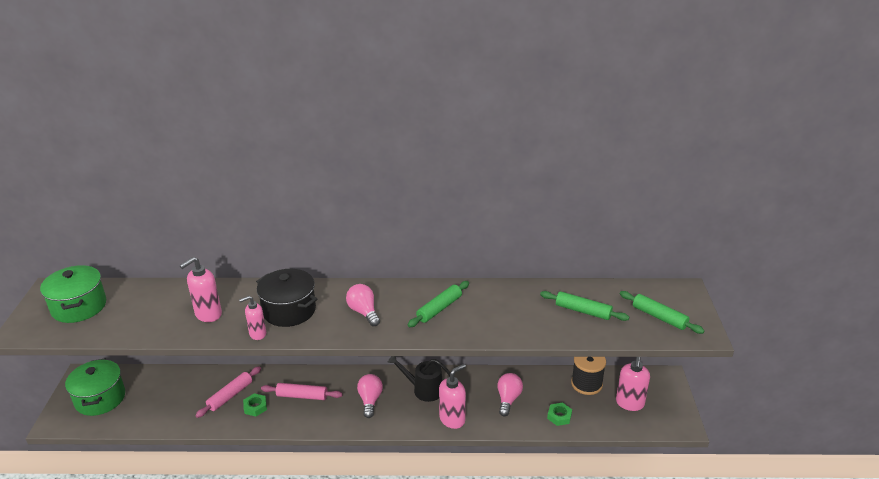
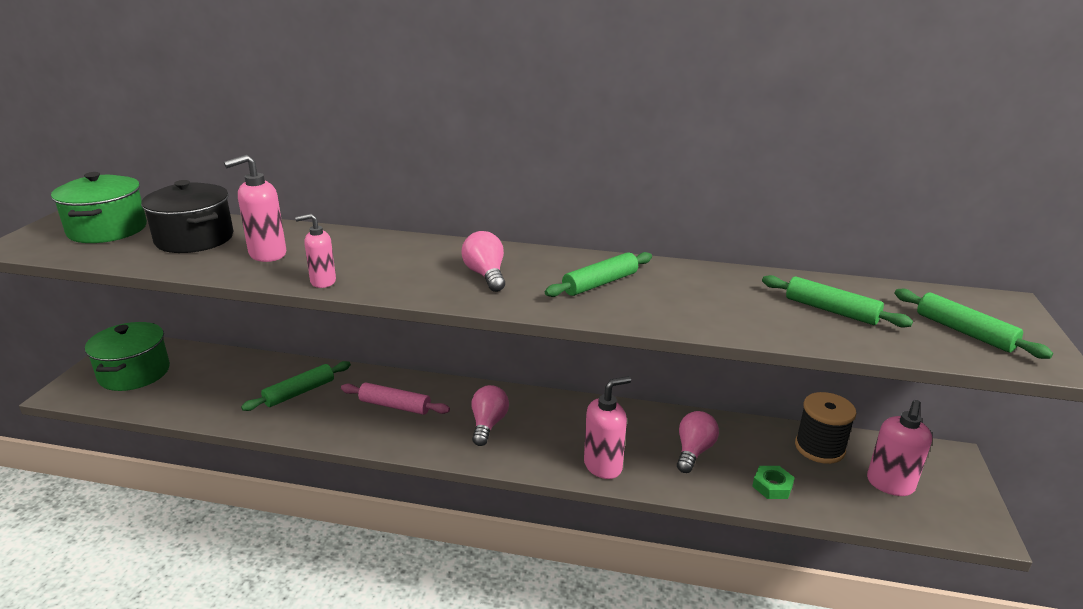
camera: 10 degrees right, 5 degrees down
pink rolling pin [195,366,261,418] -> green rolling pin [241,361,351,411]
green nut [243,393,267,416] -> none
black pot [256,269,317,327] -> black pot moved to [141,180,233,253]
black watering can [388,356,450,402] -> none

